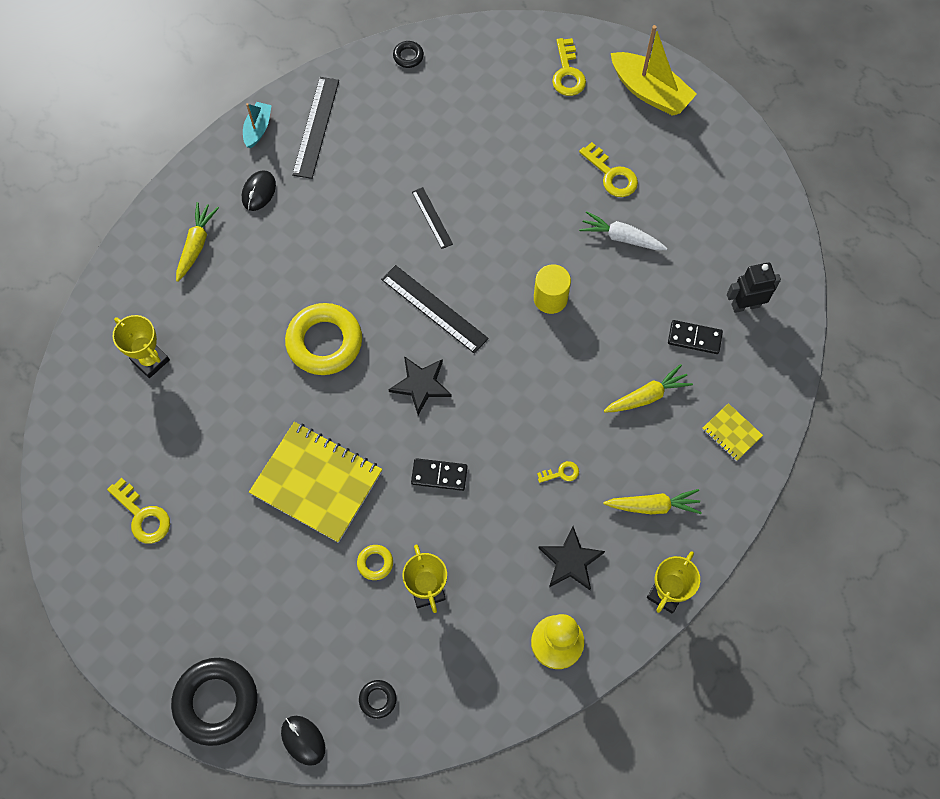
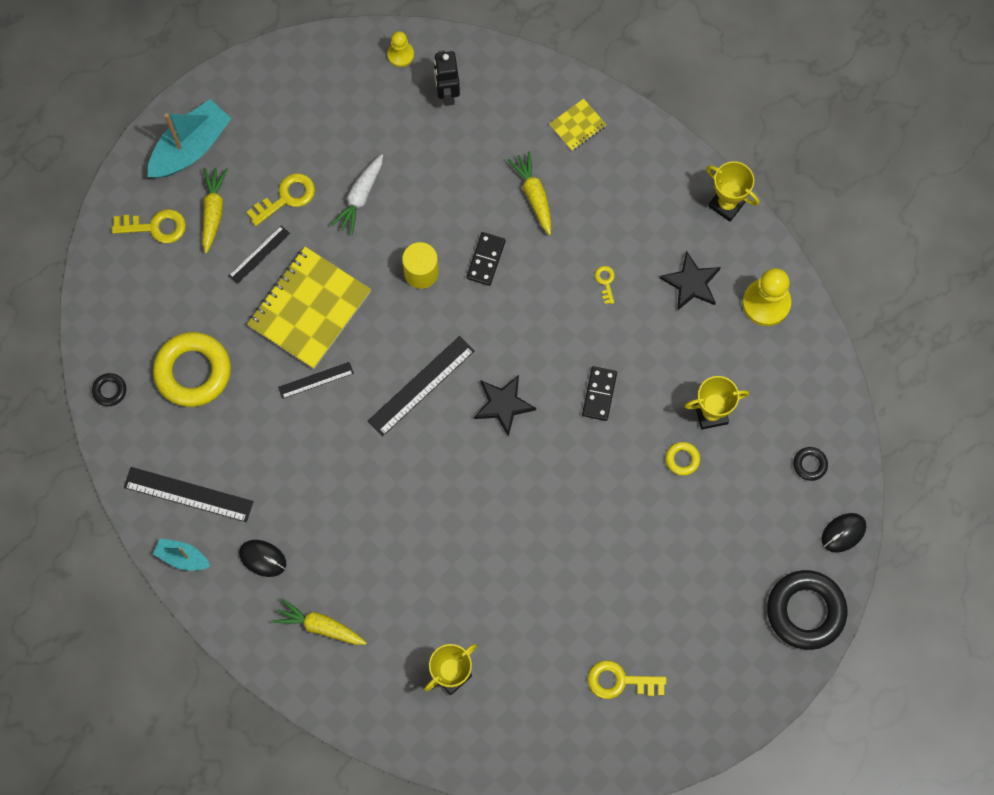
camera: 85 degrees left, 5 degrees up
yellow key [107,478,170,544] -> yellow key turned 135 degrees counterclockwise [588,660,667,699]
yellow notebook [249,422,382,543] -> yellow notebook moved to [247,247,371,369]
yellow ring [285,303,362,375] -> yellow ring moved to [153,332,231,407]
yellow carrot [603,489,702,514] -> yellow carrot moved to [202,167,228,253]
yellow boat [611,25,697,116] -> turquoise boat [148,99,232,178]
black domino [668,320,723,354] -> black domino moved to [466,232,506,286]
none -> black ruler [229,225,290,284]
none -> yellow pawn [387,31,414,67]

